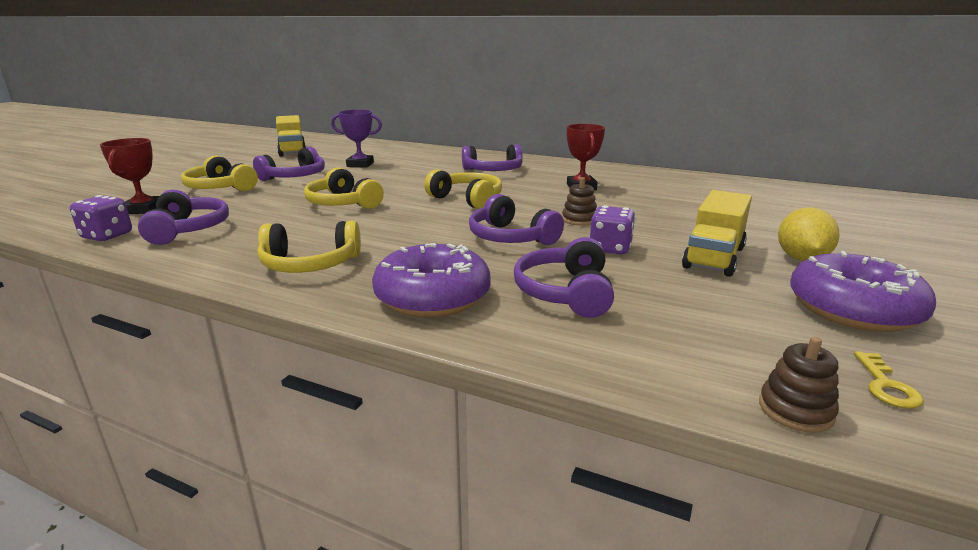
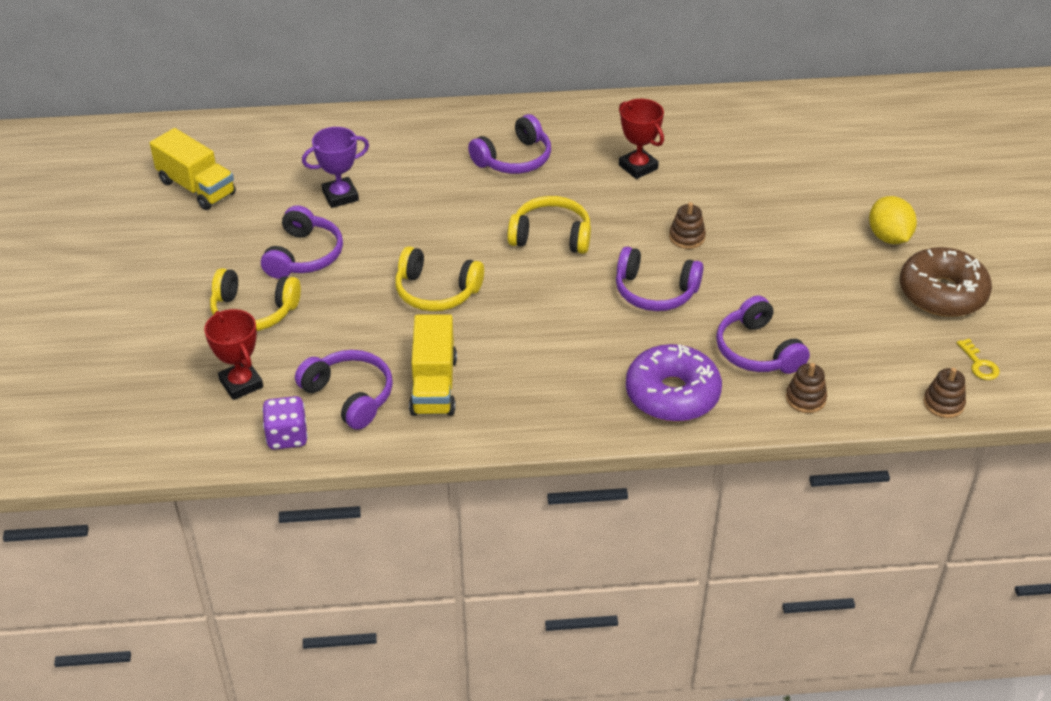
camera: 30 degrees left, 20 degrees up
yellow headphones [257,221,361,273] -> none
purple dice [590,205,636,254] -> none
yellow truck [682,190,752,277] -> yellow truck moved to [409,314,457,416]
purple donut [790,251,936,332] -> brown donut [900,247,992,317]
none -> brown stacking toy [786,363,827,413]

